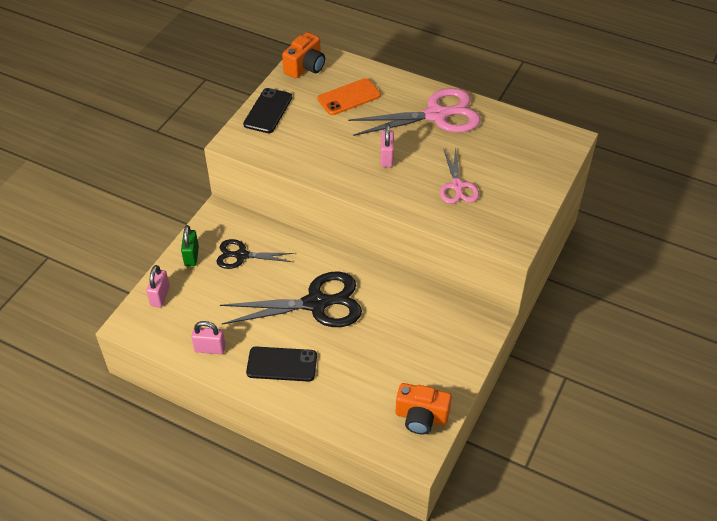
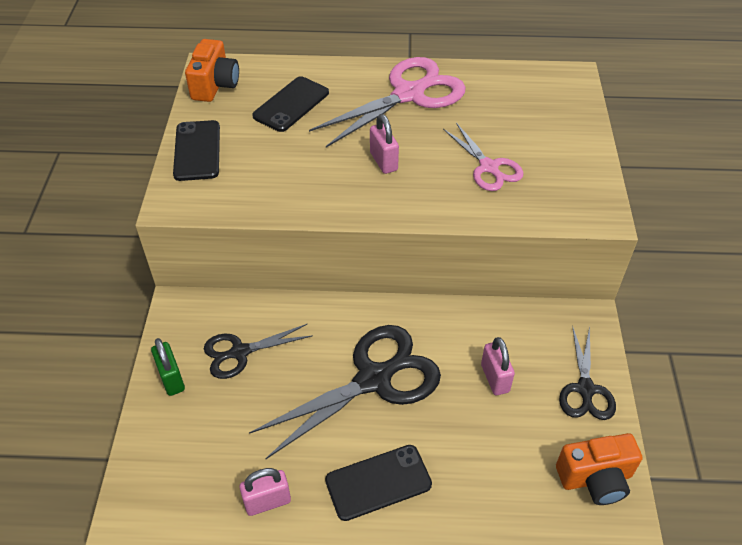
camera: 25 degrees left, 0 degrees up
pink padlock [146,265,170,307] -> pink padlock moved to [481,337,515,395]
orange phone [318,78,381,115] -> black phone [252,76,329,132]
none -> black scissors [559,326,616,420]

